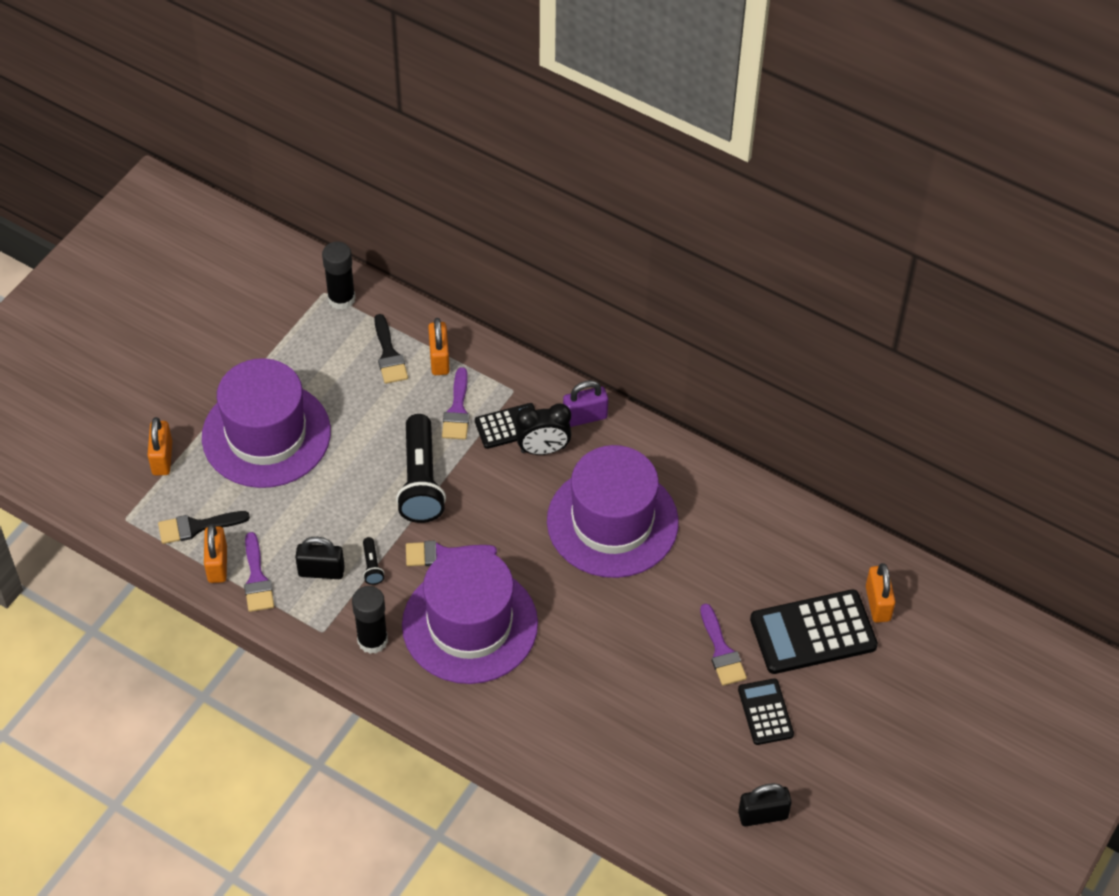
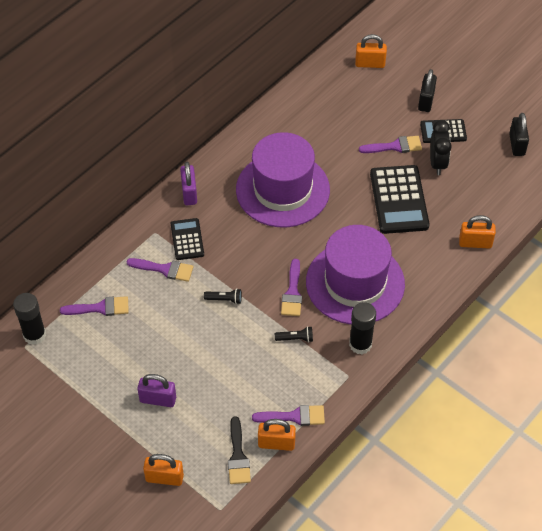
camera: 80 degrees left, 0 degrees up
purple hat [202,358,331,488] -> purple padlock [137,374,176,407]
black padlock [295,537,345,579] -> black padlock moved to [418,69,437,112]
black brush [374,314,408,384] -> purple brush [60,296,129,316]
black flashlight [396,414,446,523] -> black flashlight [204,288,242,304], size x0.42
orange padlock [428,318,450,375] -> orange padlock moved to [459,215,496,248]
black clock [515,404,572,455] -> black clock moved to [430,120,452,175]
black calculator [750,590,878,674] -> black calculator moved to [370,165,430,234]

